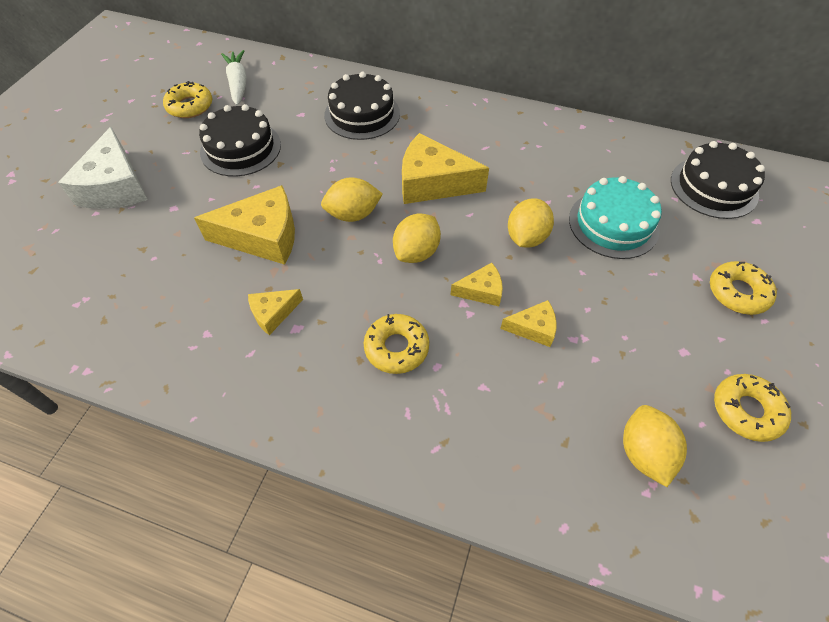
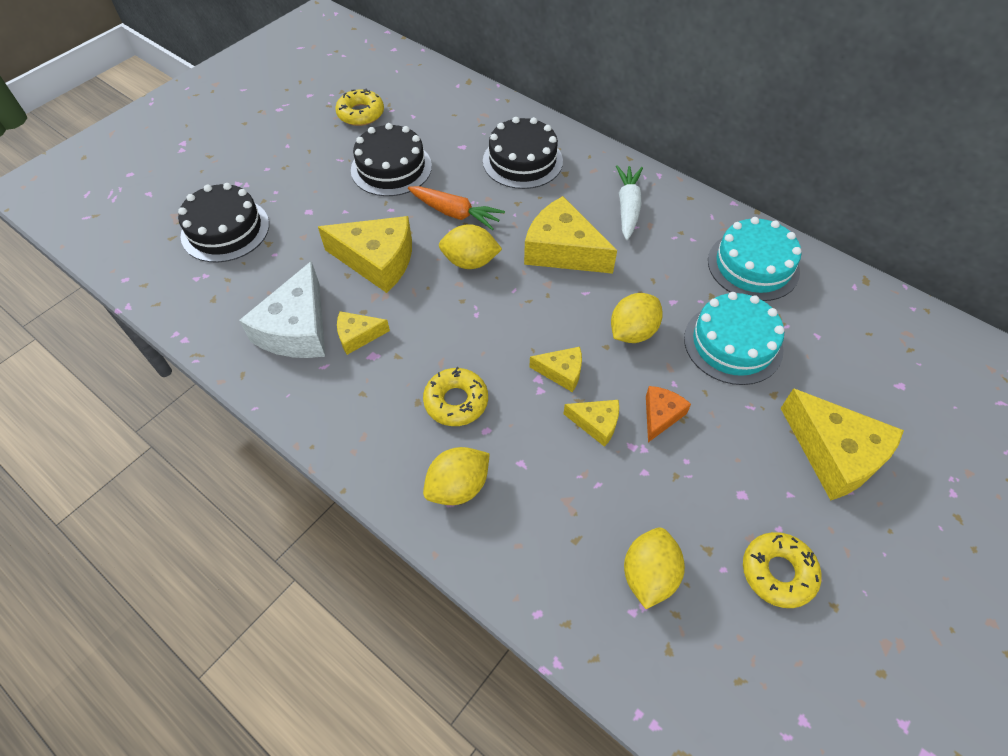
camera: 20 degrees right, 0 degrees up
white cheese [58,127,148,209] -> white cheese moved to [239,261,325,358]
white carrot [221,50,246,106] -> white carrot moved to [616,165,643,240]
yellow lemon [393,213,441,263] -> yellow lemon moved to [423,447,490,505]
black cake [671,141,765,219] -> black cake moved to [178,183,269,263]
yellow donut [710,261,777,315] -> yellow cheese [780,388,904,500]
none -> orange carrot [408,186,505,230]
none -> orange cheese [646,386,691,442]
none -> turquoise cake [708,217,801,301]

